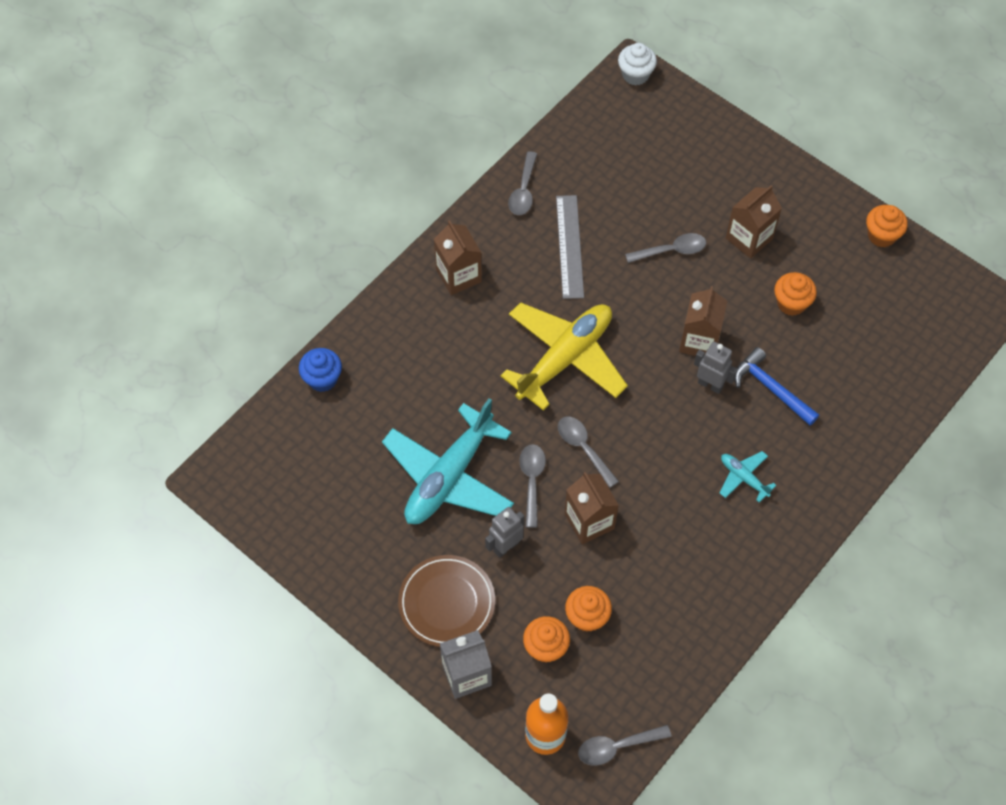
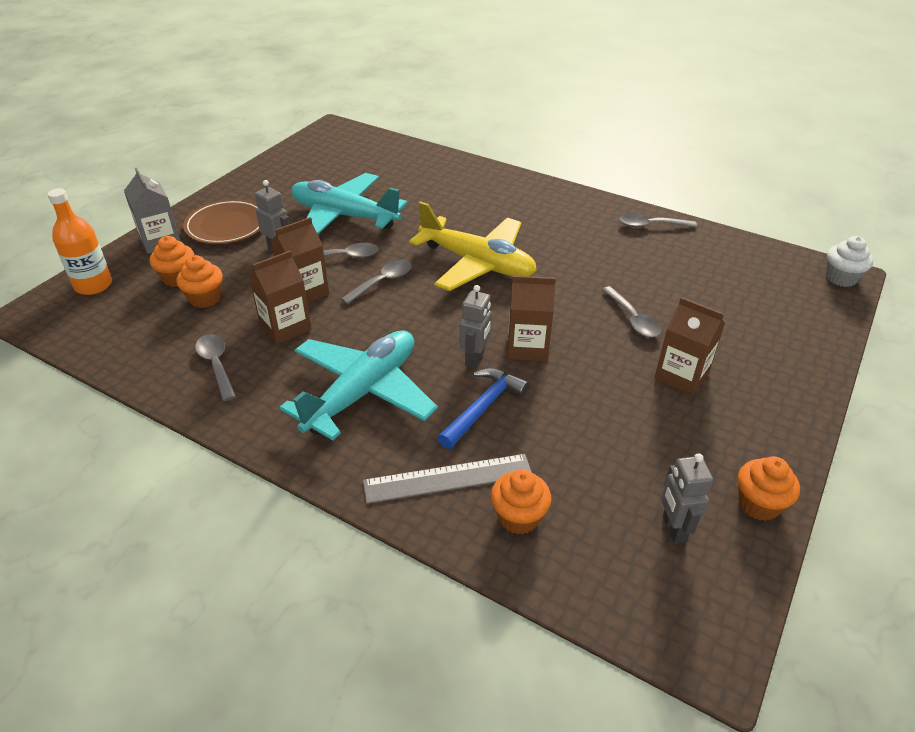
camera: 80 degrees right, 20 degrees down
blue cupcake [299,348,342,392] -> none
brown carton [434,220,482,295] -> brown carton moved to [249,251,311,344]
grey ruler [556,195,584,299] -> grey ruler moved to [363,454,532,504]
grey spoon [578,725,672,766] -> grey spoon moved to [195,334,236,401]
turquoise plane [719,451,777,503] -> turquoise plane [279,330,438,441], size x2.27
orange cupcake [774,272,817,316] -> orange cupcake moved to [491,469,552,534]
none -> grey robot [661,453,713,544]

